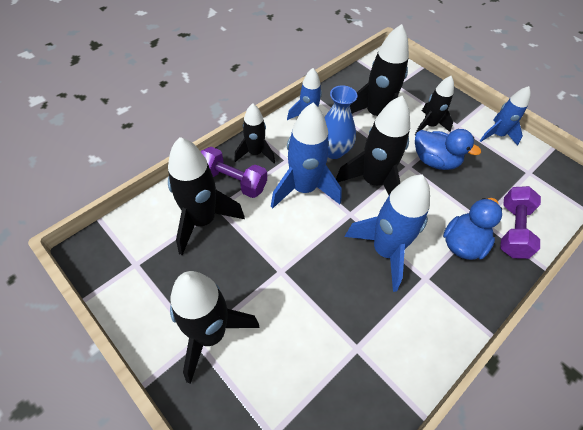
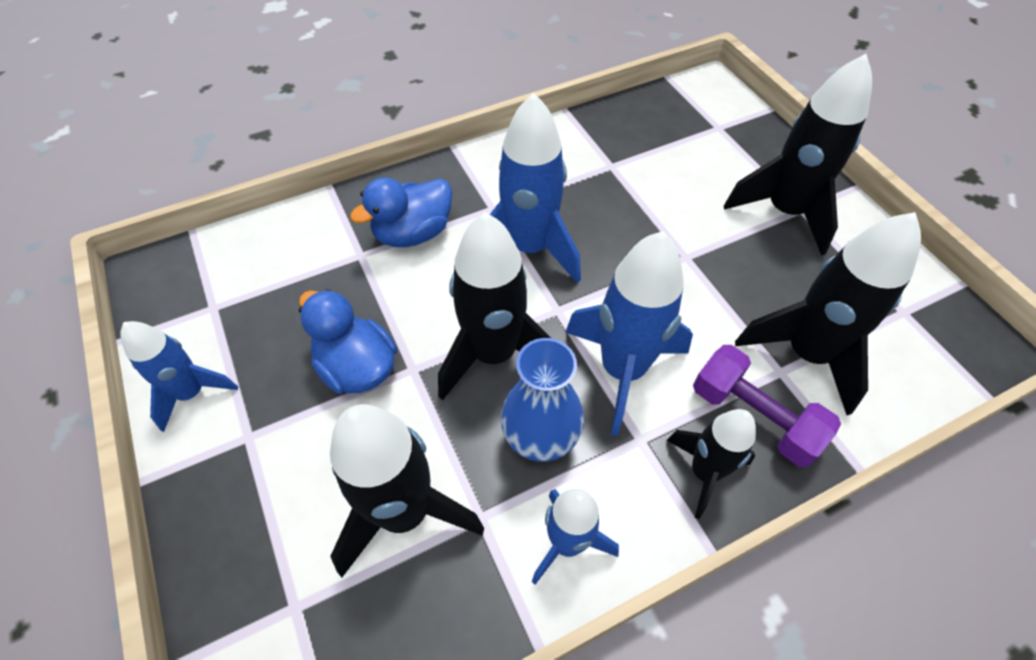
camera: 160 degrees left, 0 degrees up
black rocket [415,76,454,135] -> none
purple dumbbell [500,186,541,259] -> none

